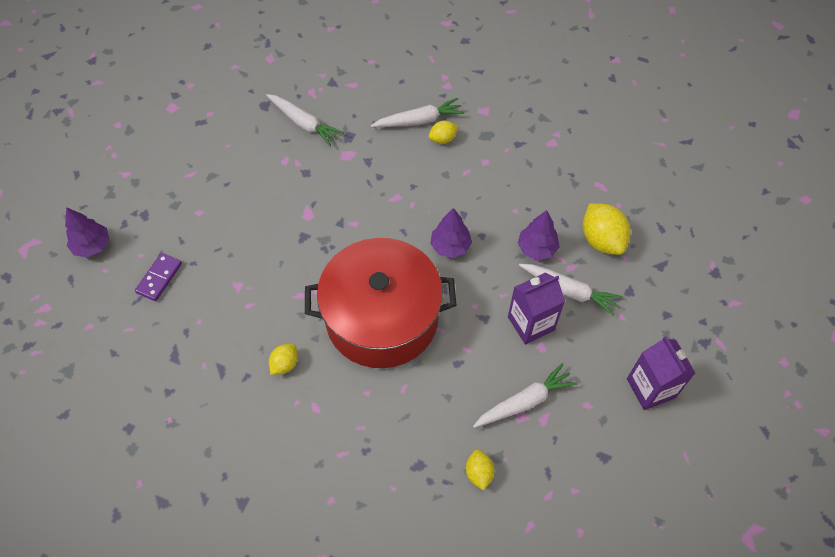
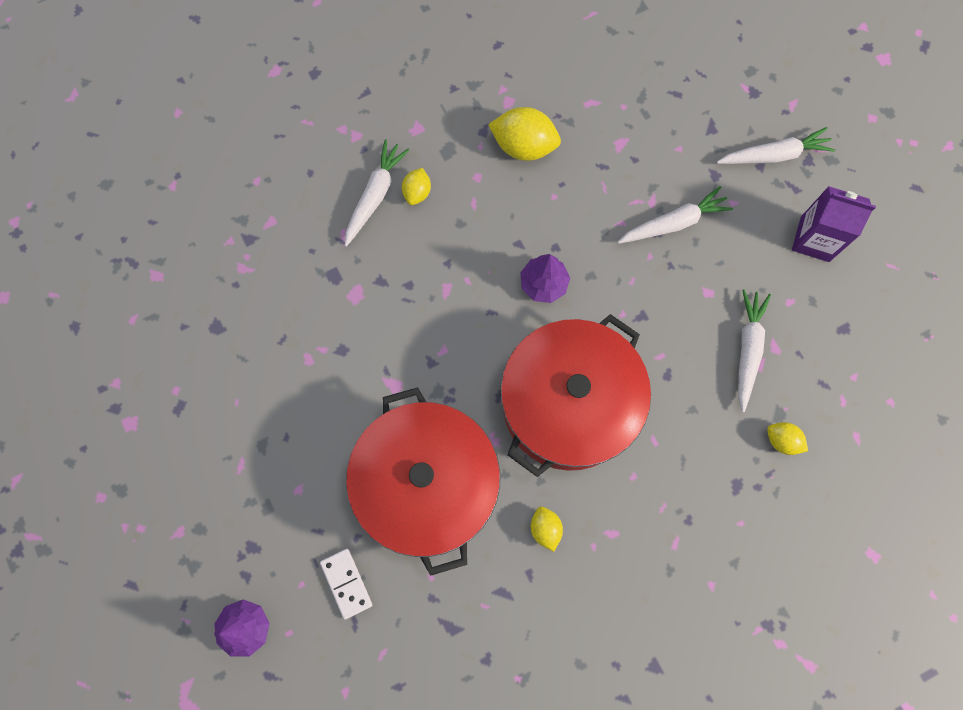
camera: 50 degrees left, 15 degrees up
purple domino [135,253,182,301] -> white domino [320,549,372,620]
white carrot [266,94,344,146] -> white carrot moved to [717,127,835,164]
purple carton [508,272,565,344] -> none
purple tree [518,210,560,260] -> none
yellow lemon [583,203,631,255] -> yellow lemon moved to [488,107,561,161]
none -> red pot [346,387,500,576]

